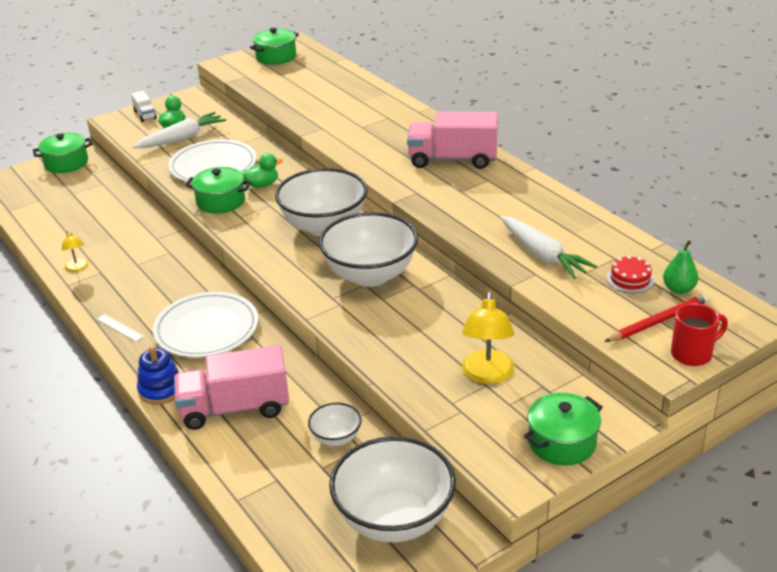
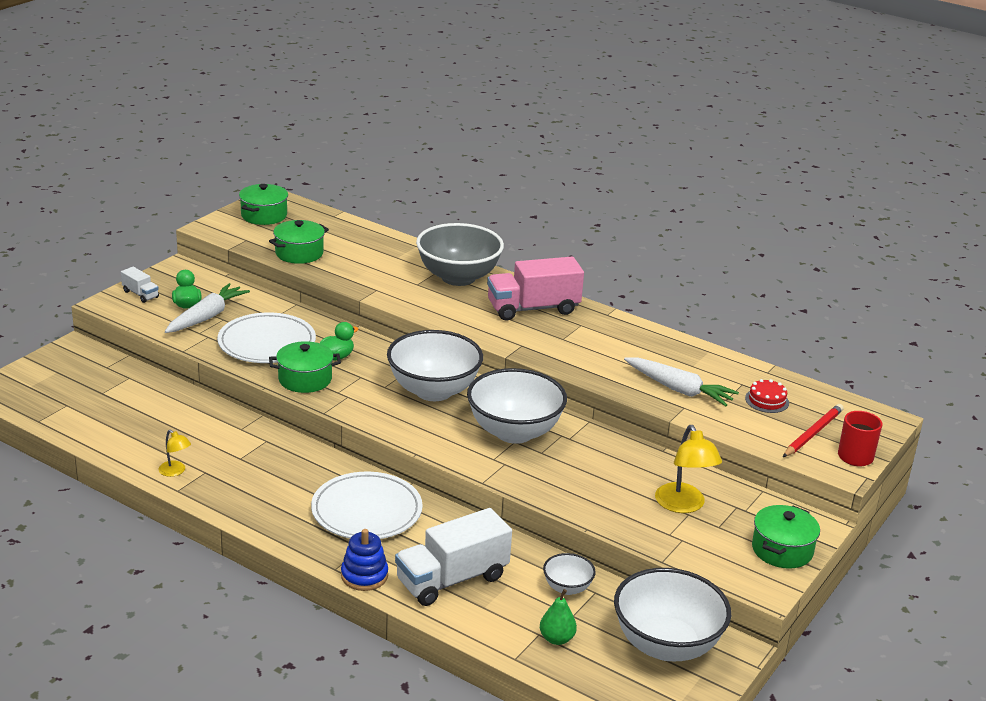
camera: 25 degrees left, 5 degrees down
green pot [33,133,92,173] -> green pot moved to [269,220,329,264]
white ruler [97,314,144,342] -> none
pink truck [174,345,289,430] -> white truck [395,508,512,606]
green pear [663,240,698,294] -> green pear moved to [540,589,577,645]
none -> grey bowl [416,223,504,286]

